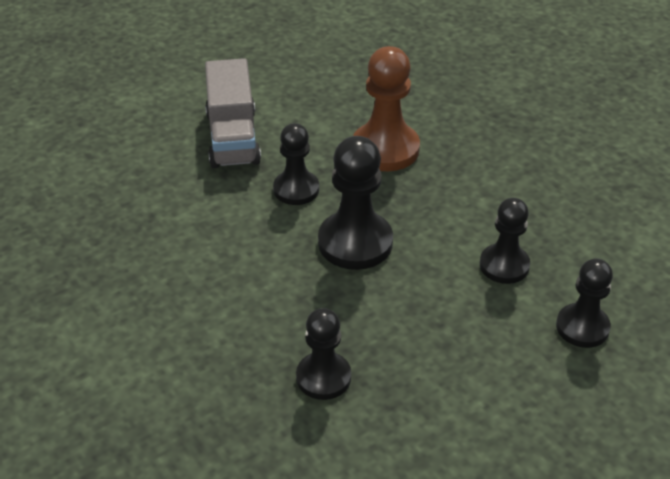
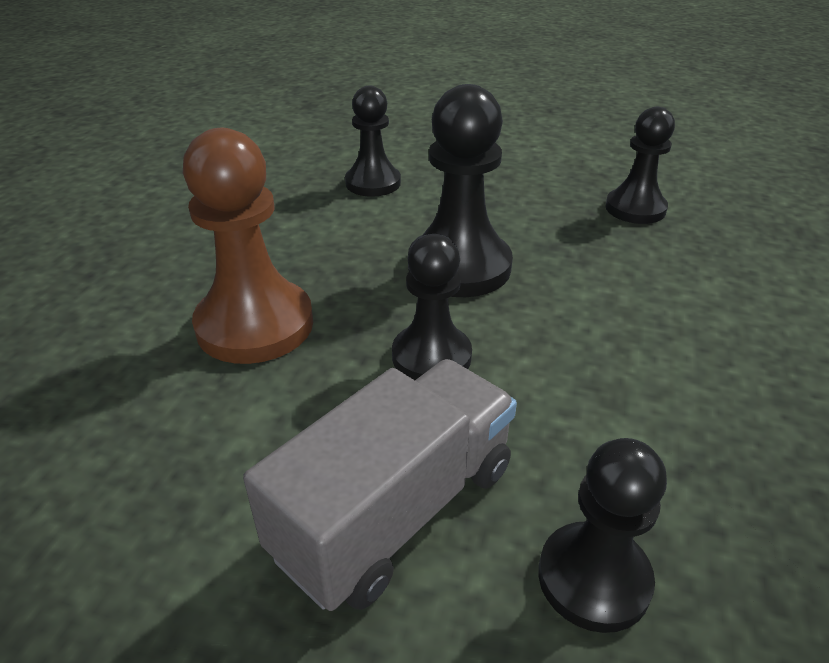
camera: 130 degrees left, 5 degrees down
black pawn [556,258,613,348] -> black pawn moved to [538,438,667,633]

